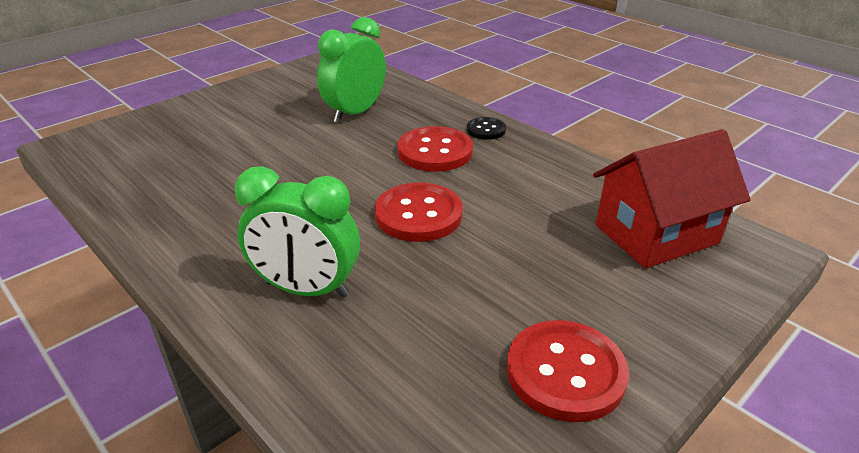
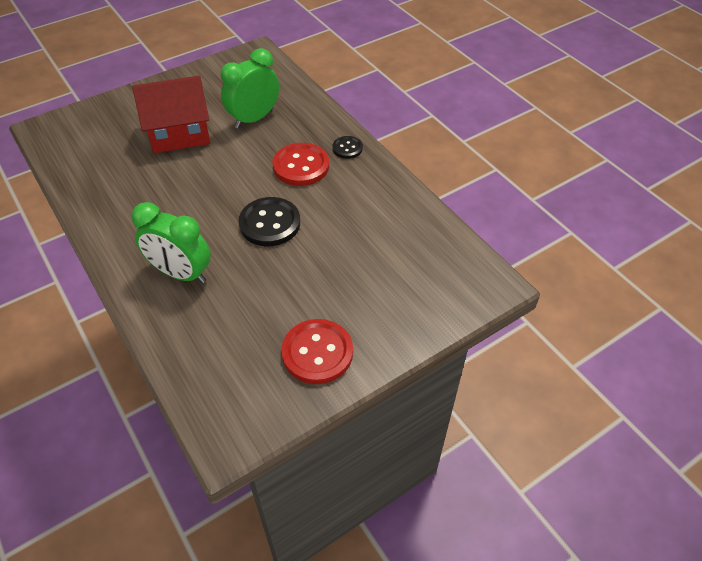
camera: 10 degrees right, 15 degrees up
red button [375,183,463,242] -> black button [239,197,300,246]
red house [593,129,751,269] -> red house moved to [132,76,210,153]

